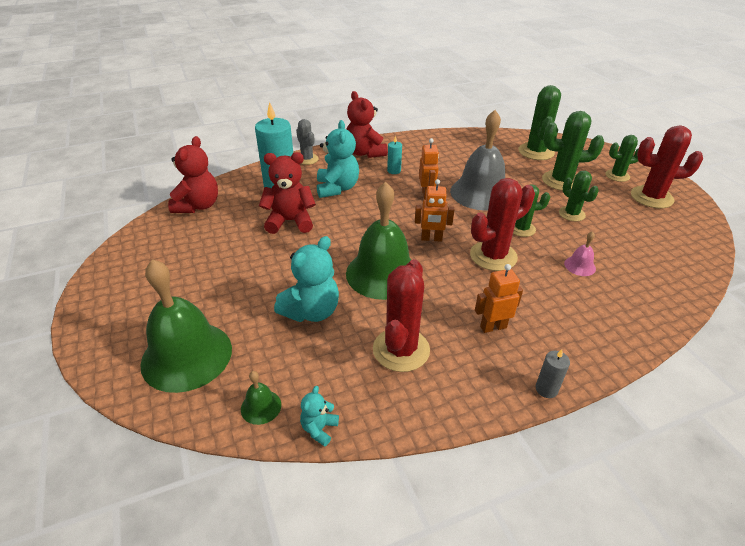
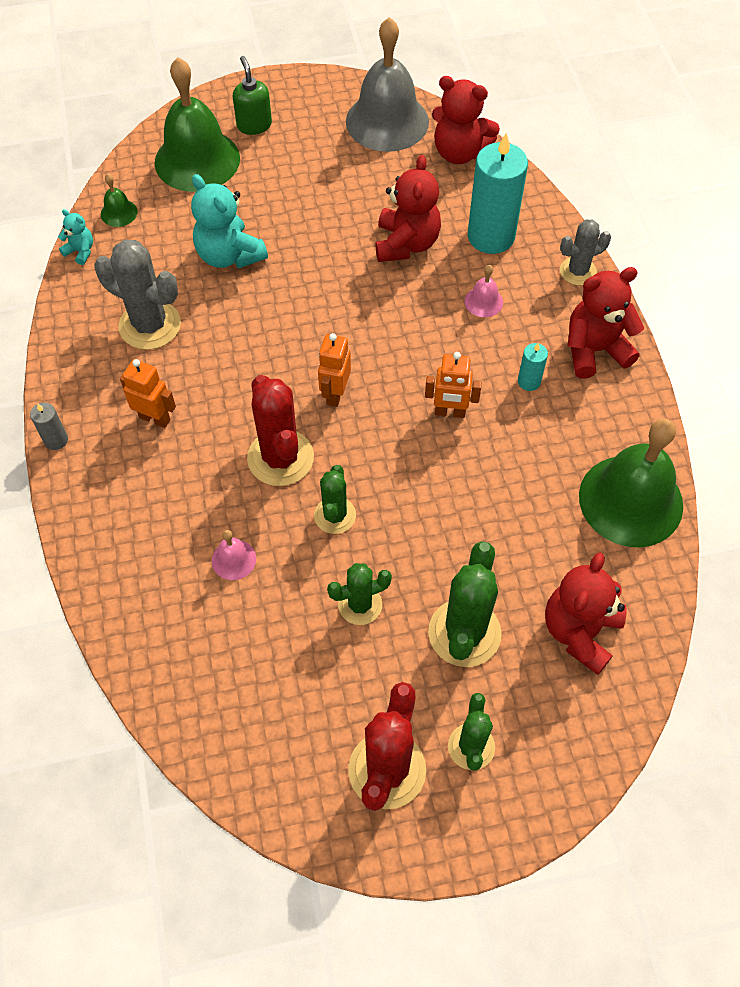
camera: 100 degrees right, 20 degrees up
turquoise teddy bear [317,120,359,198] -> pink bell [464,265,503,317]
green bell [346,181,412,300] -> green bell moved to [579,418,683,547]
red cactus [373,259,430,372] -> grey cactus [94,239,181,350]
grey bell [450,110,505,211] -> grey bell moved to [346,17,429,152]
orange robot [475,264,523,333] -> orange robot turned 60 degrees counterclockwise [120,359,176,428]
green cactus [518,85,561,160] -> red teddy bear [545,552,627,675]
none -> green soap dispenser [233,56,272,135]

